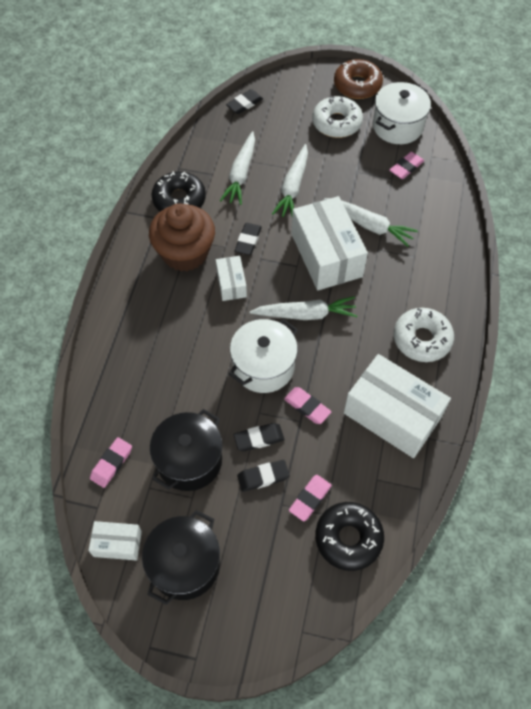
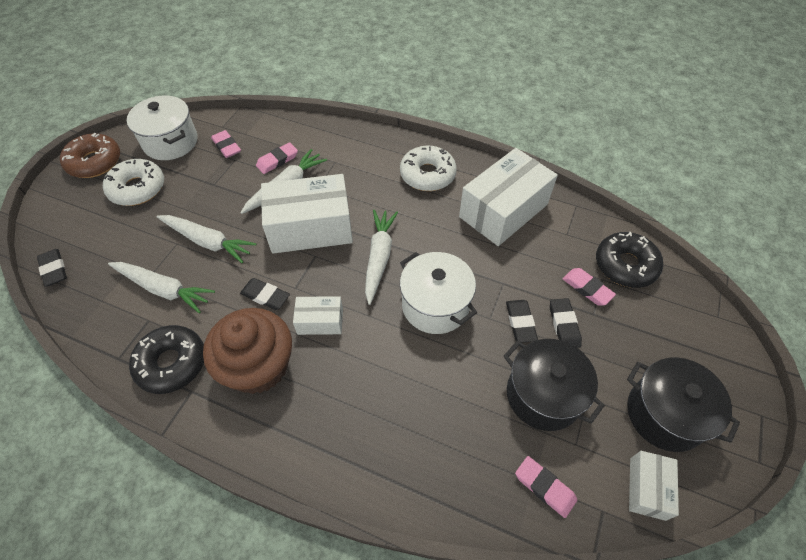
camera: 80 degrees left, 5 degrees down
pink eraser [284,387,331,424] -> pink eraser moved to [256,142,298,174]

